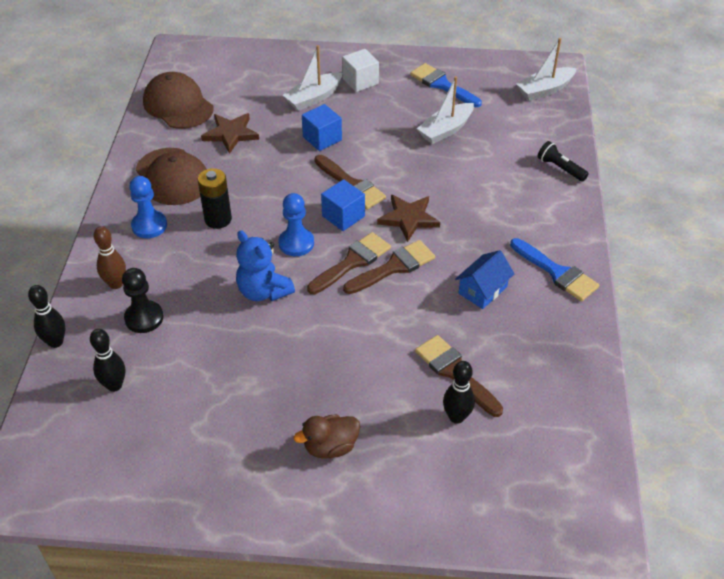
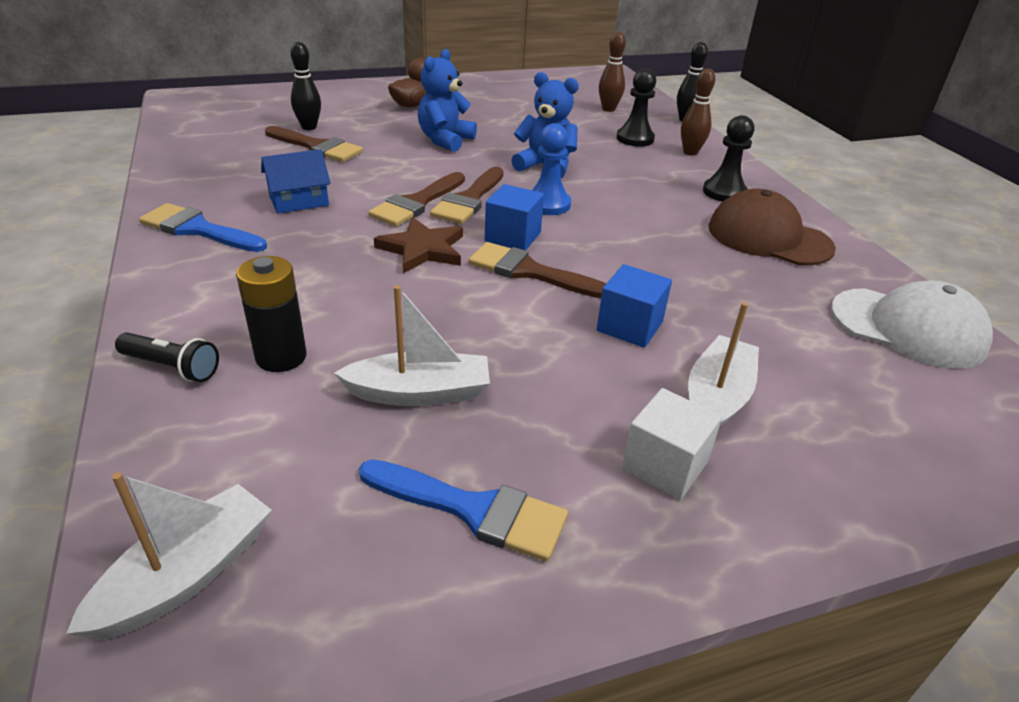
camera: 155 degrees right, 10 degrees down
black bowling pin [90,329,125,392] -> brown bowling pin [599,32,626,112]
blue pawn [129,176,167,239] -> black pawn [703,115,754,202]
brown cap [143,72,214,129] -> white cap [831,280,993,369]
black battery [198,168,232,229] -> black battery moved to [236,256,306,372]
brown star [201,113,259,154] -> none
white boat [417,76,474,144] -> white boat turned 60 degrees clockwise [334,285,490,406]
blue house [455,250,514,309] -> blue house turned 45 degrees clockwise [261,149,331,214]
none -> blue teddy bear [418,49,477,152]

